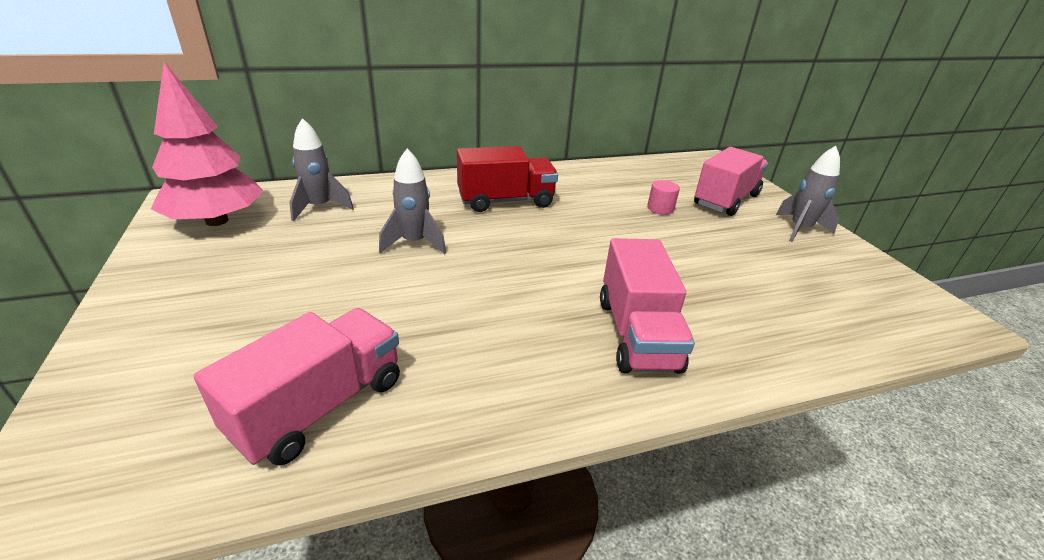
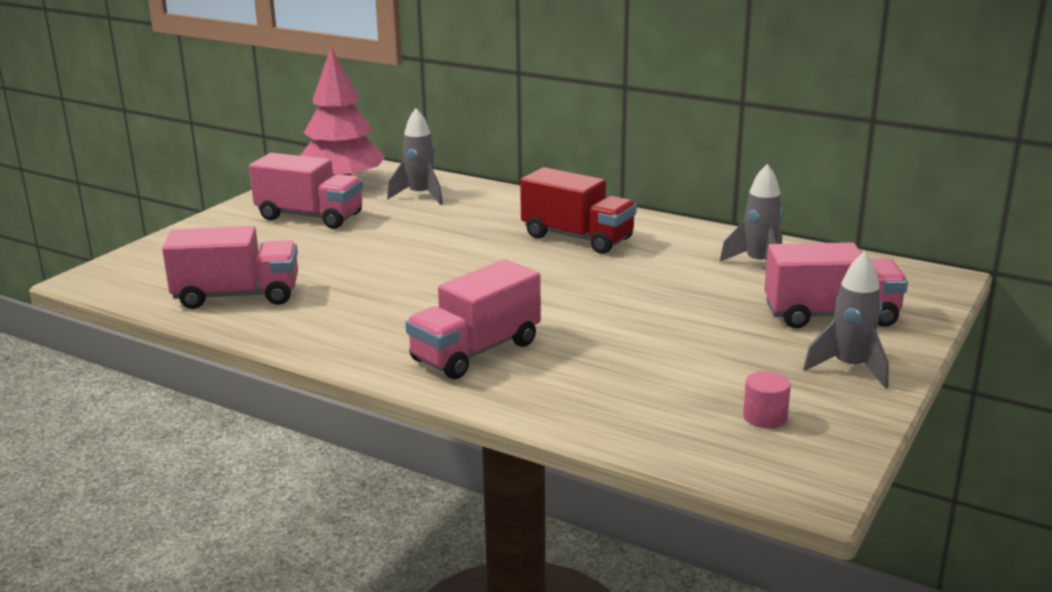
camera: 50 degrees right, 10 degrees down
grey rocket [379,149,446,254] -> grey rocket moved to [720,164,783,261]
pink cylinder [647,180,680,215] -> pink cylinder moved to [743,371,791,428]
none -> pink truck [249,153,363,229]

